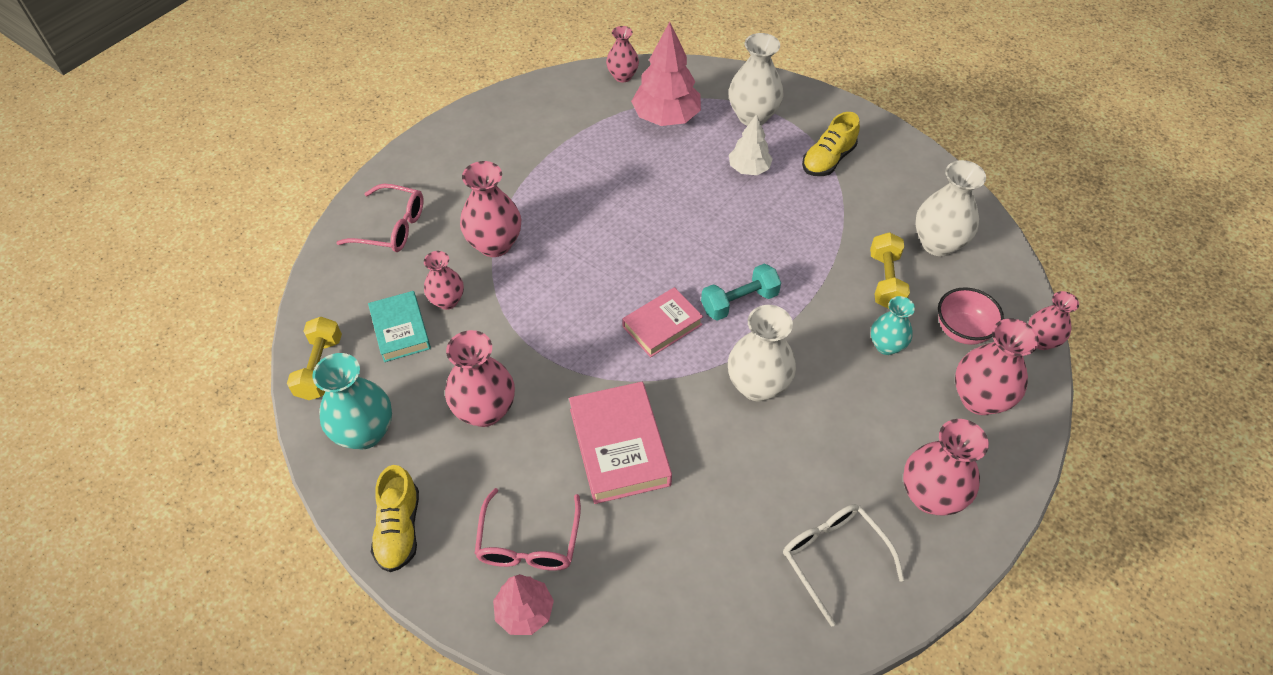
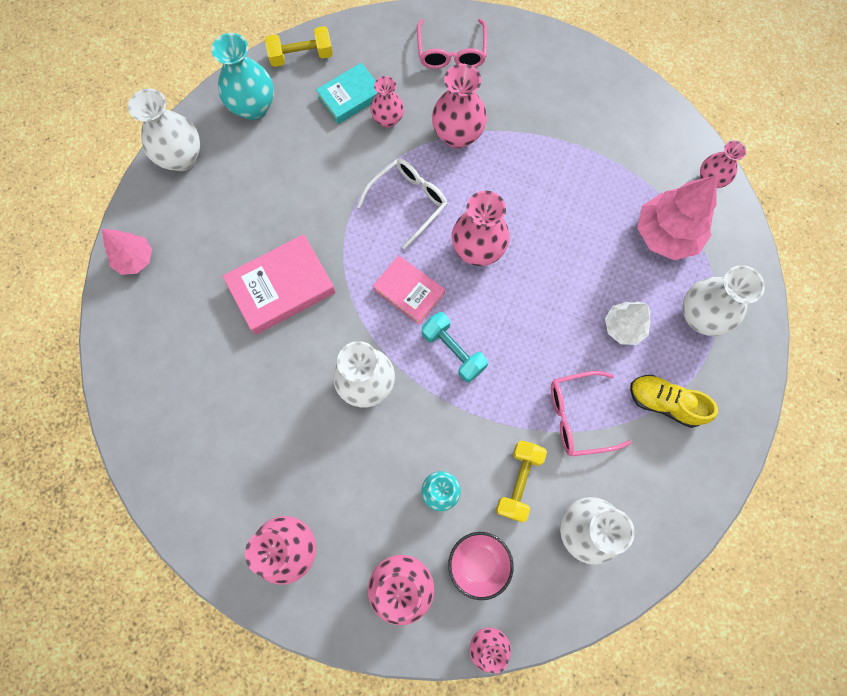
camera: 75 degrees right, 20 degrees up
yellow shoe [371,465,419,572] -> white vase [128,88,200,171]
pink vase [445,330,515,427] -> pink vase moved to [452,191,510,266]
pink glasses [474,488,581,571] -> pink glasses moved to [551,371,631,456]
white glasses [783,504,905,627] -> white glasses moved to [357,159,447,249]
yellow dumbbell [870,232,910,309] -> yellow dumbbell turned 60 degrees counterclockwise [496,441,547,522]

